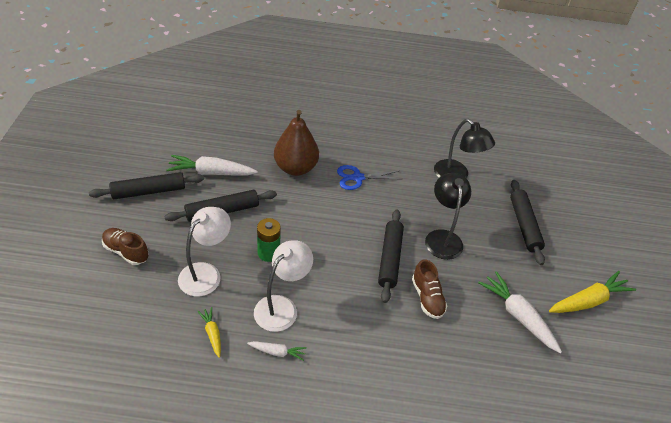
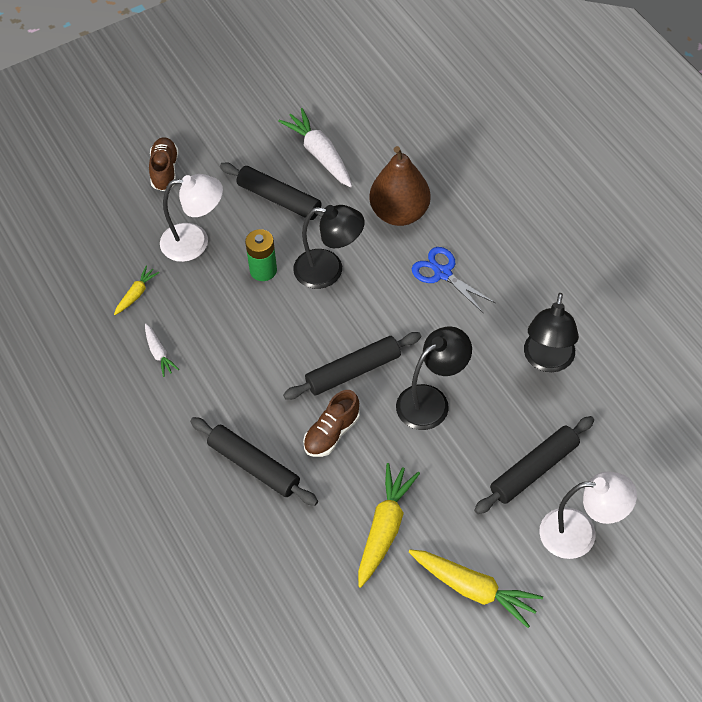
camera: 60 degrees right, 10 degrees up
black rolling pin [89,172,204,199] -> black rolling pin moved to [190,417,318,506]
white lamp [254,240,313,332] -> white lamp moved to [539,472,637,559]
white carrot [478,271,562,353] -> yellow carrot [358,463,420,588]
none -> black lamp [293,205,365,289]

